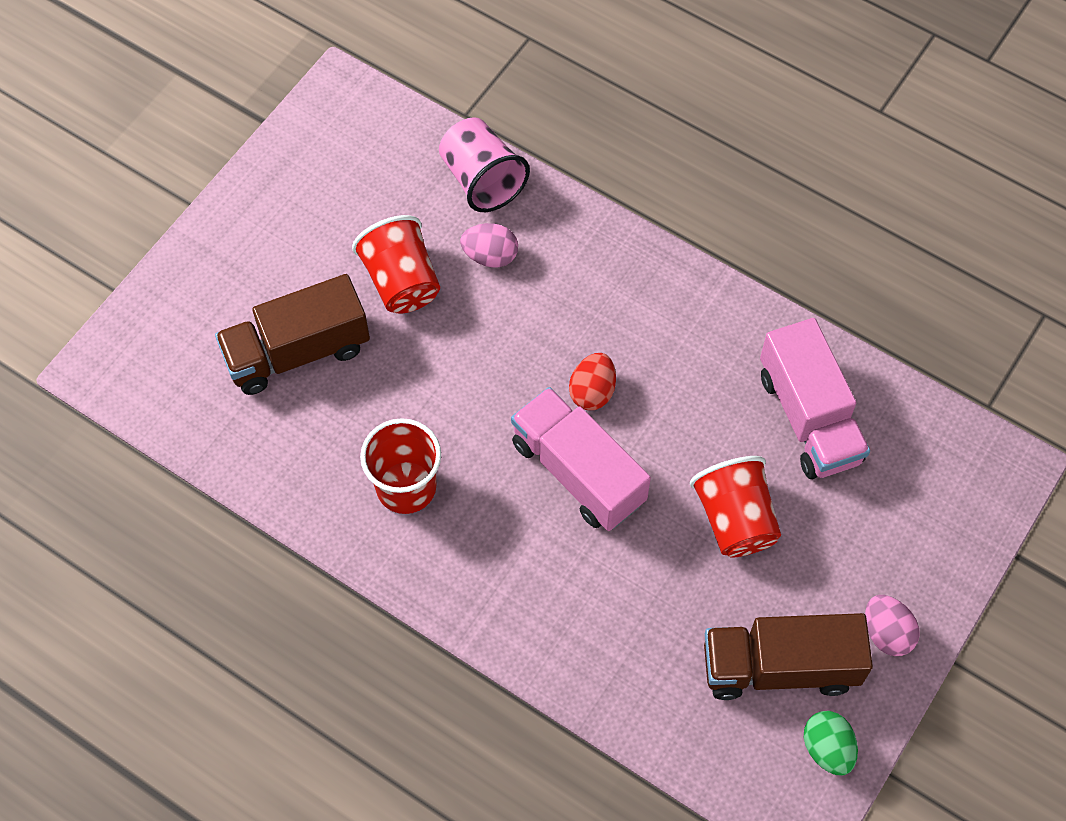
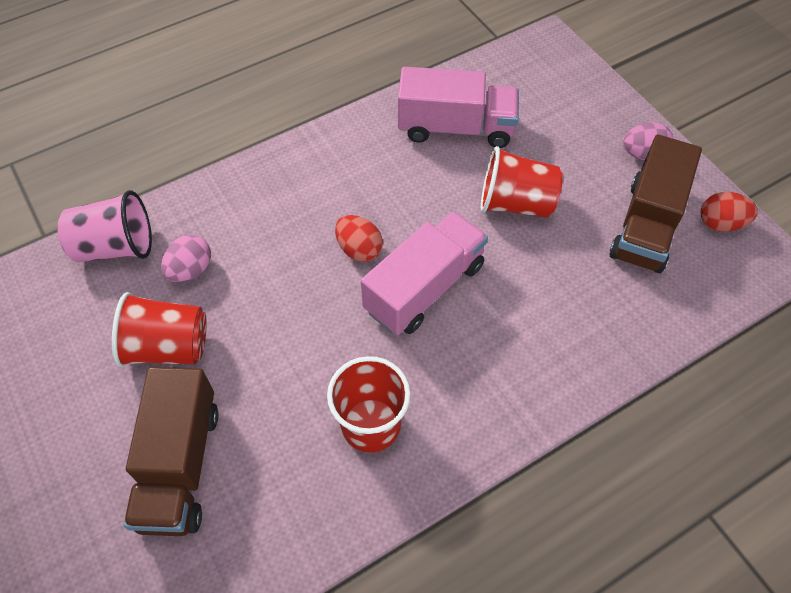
camera: 65 degrees left, 5 degrees down
pink truck [511,387,651,531] -> pink truck turned 150 degrees clockwise [361,211,488,335]
green egg [804,711,858,776] -> red egg [701,192,758,232]

